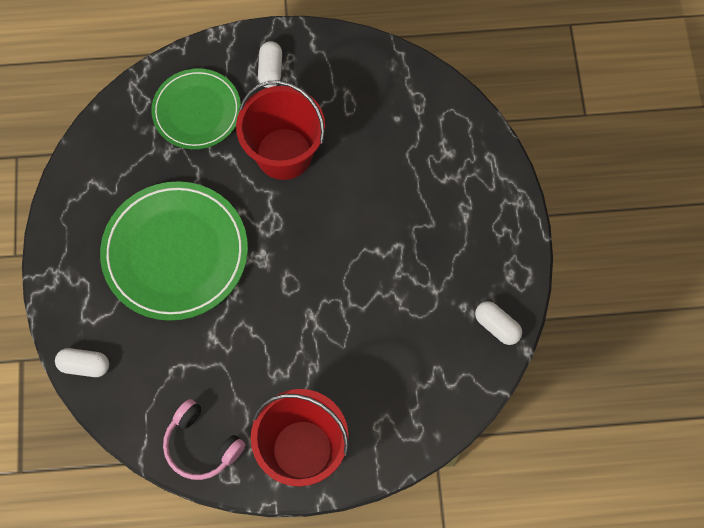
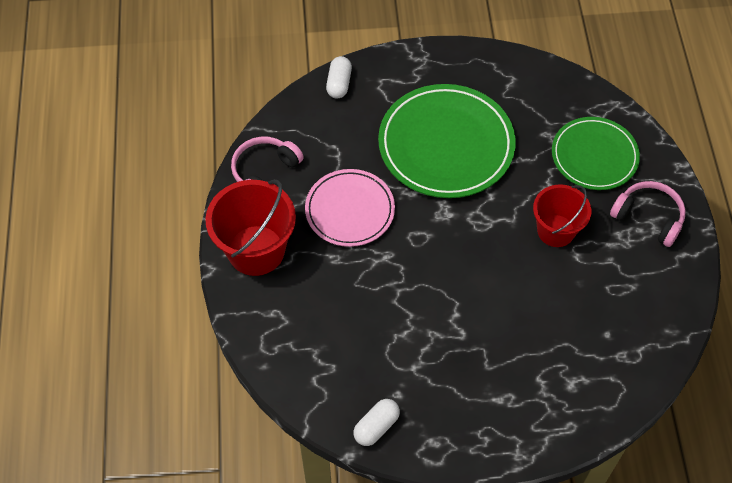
camera: 90 degrees right, 10 degrees down
red bucket [236,80,325,180] -> red bucket [533,184,591,247], size x0.66
white capsule [258,41,282,88] -> pink headphones [610,181,686,247]
none -> pink plate [305,169,395,247]

